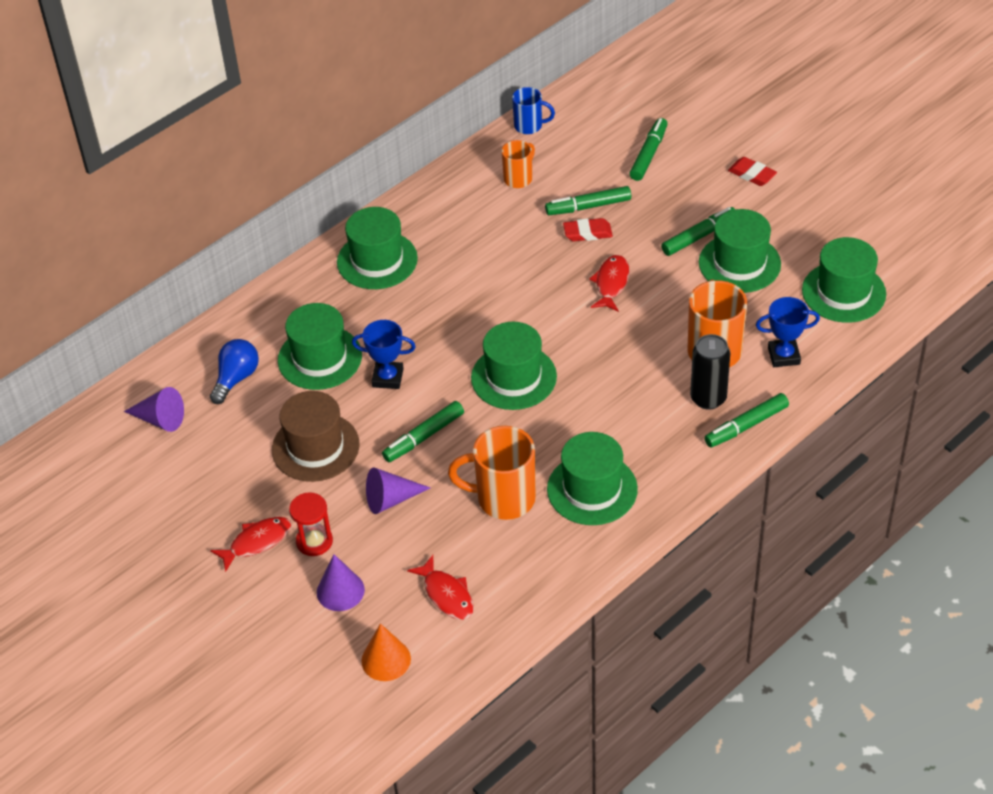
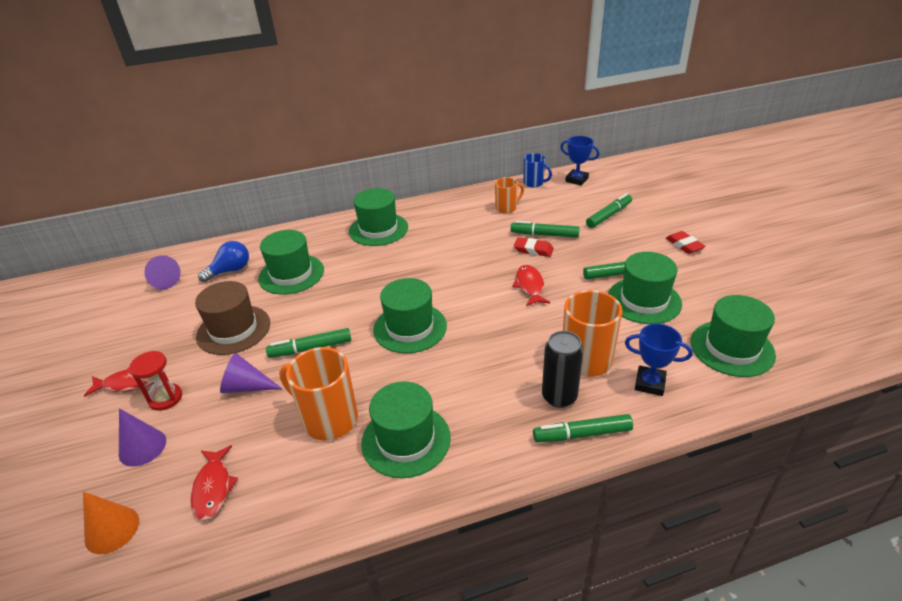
camera: 25 degrees right, 10 degrees down
blue trophy [352,320,416,389] -> blue trophy moved to [560,136,599,186]
red fish [589,255,630,312] -> red fish turned 45 degrees counterclockwise [512,265,550,306]

